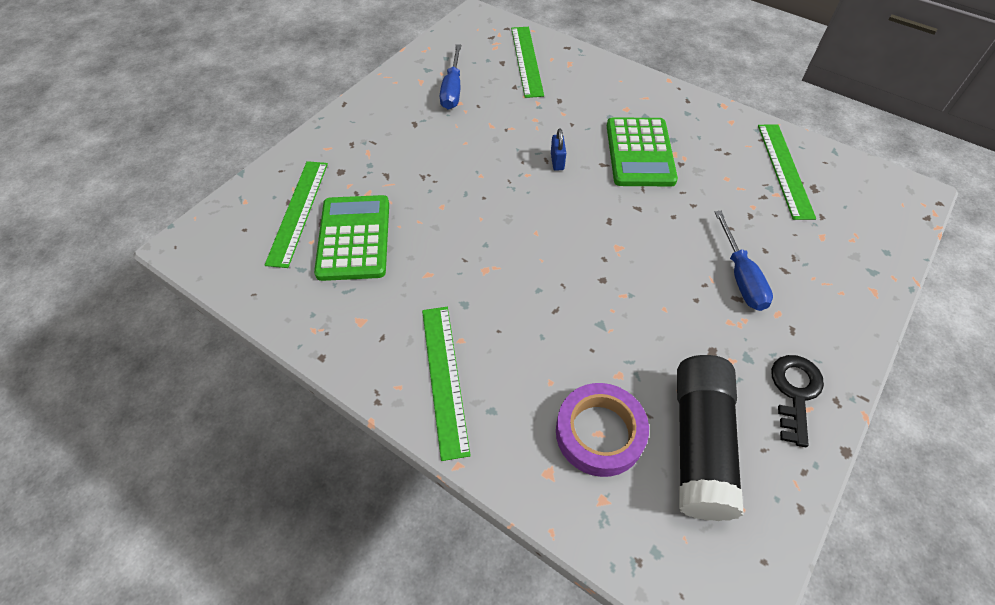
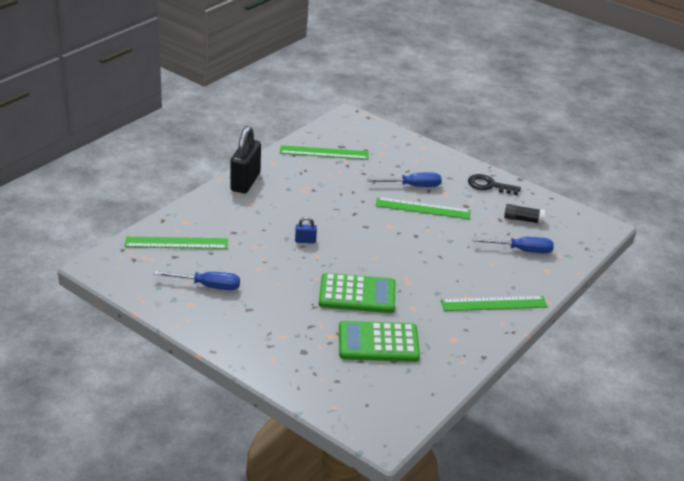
camera: 90 degrees left, 20 degrees down
green ruler [265,161,328,268] -> green ruler moved to [375,197,471,219]
purple tape [556,383,649,477] -> blue screwdriver [473,237,554,253]
green calculator [607,117,678,186] -> green calculator moved to [319,273,396,313]
black glue stick [677,355,744,521] -> black glue stick [504,204,545,224], size x0.49
none -> black padlock [230,126,261,193]

